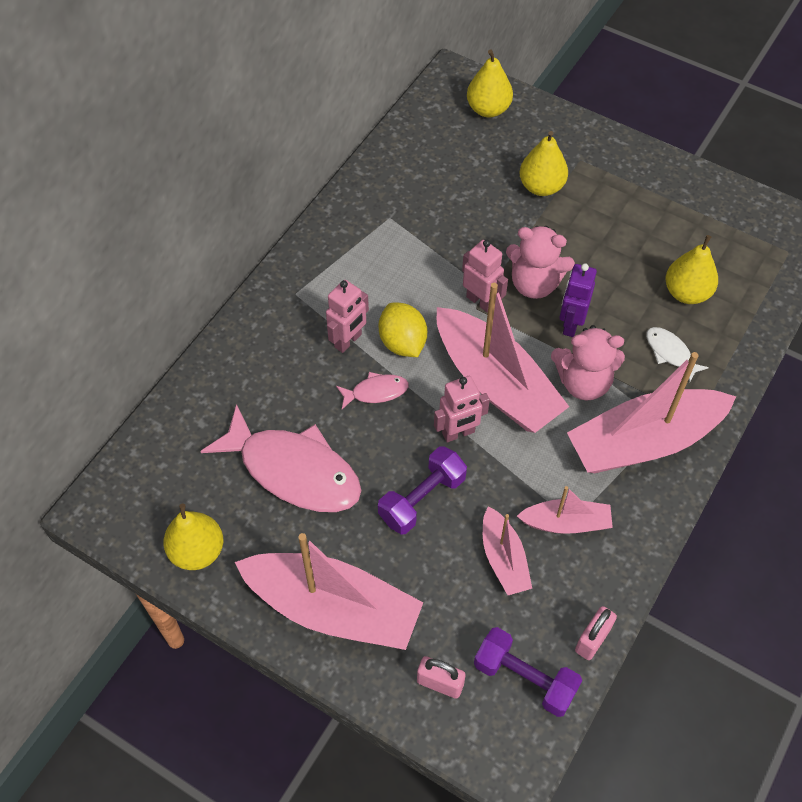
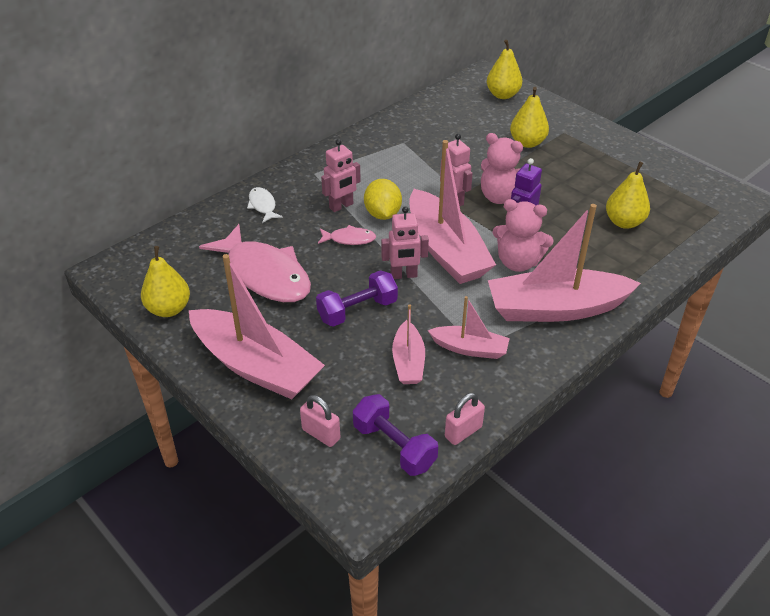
camera: 15 degrees right, 15 degrees down
white fish [646,327,709,383] -> white fish moved to [247,187,283,223]

